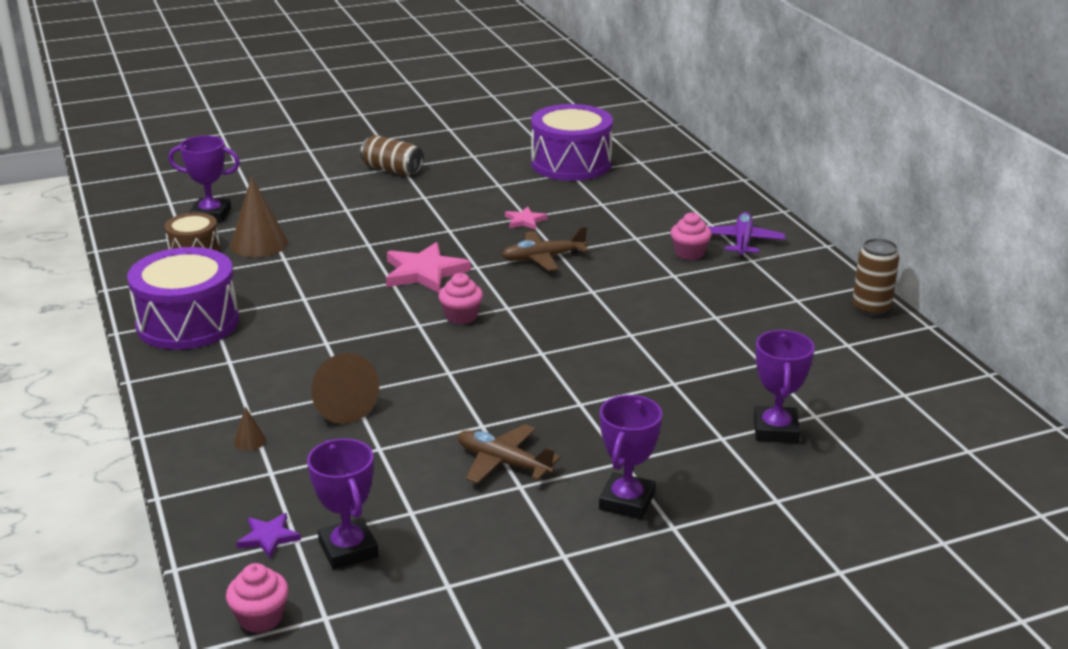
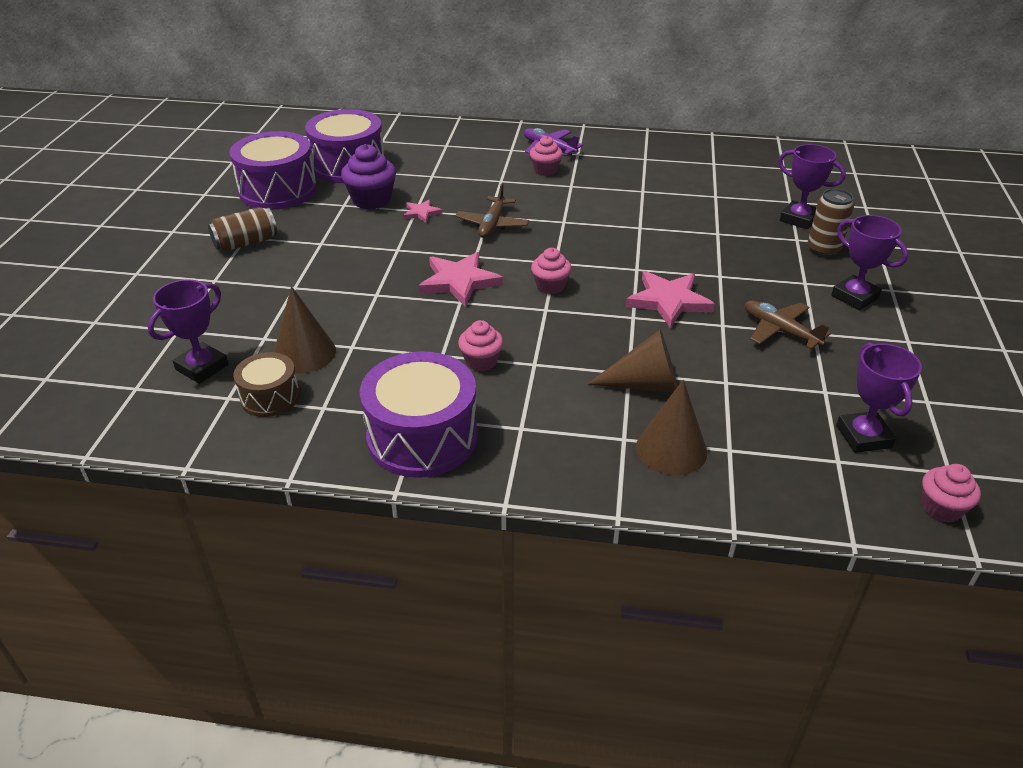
camera: 60 degrees left, 10 degrees up
brown cone [234,407,266,451] -> brown cone [636,380,707,475], size x2.26
purple star [236,513,301,558] -> none
purple trophy [307,439,378,570] -> purple trophy turned 75 degrees clockwise [836,343,922,453]
brown plane [458,424,561,484] -> brown plane turned 75 degrees clockwise [745,300,831,349]
brown can [852,238,899,317] -> brown can moved to [808,189,854,257]
none -> purple drum [230,131,317,210]
none -> purple cupcake [341,144,396,210]
none -> pink cupcake [458,320,503,371]
none -> pink star [626,271,715,328]

